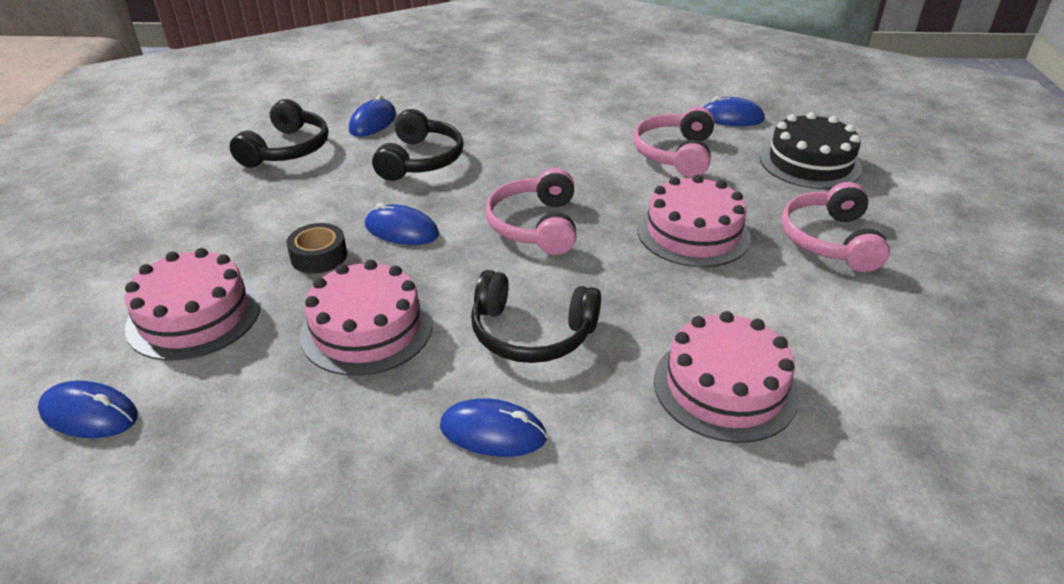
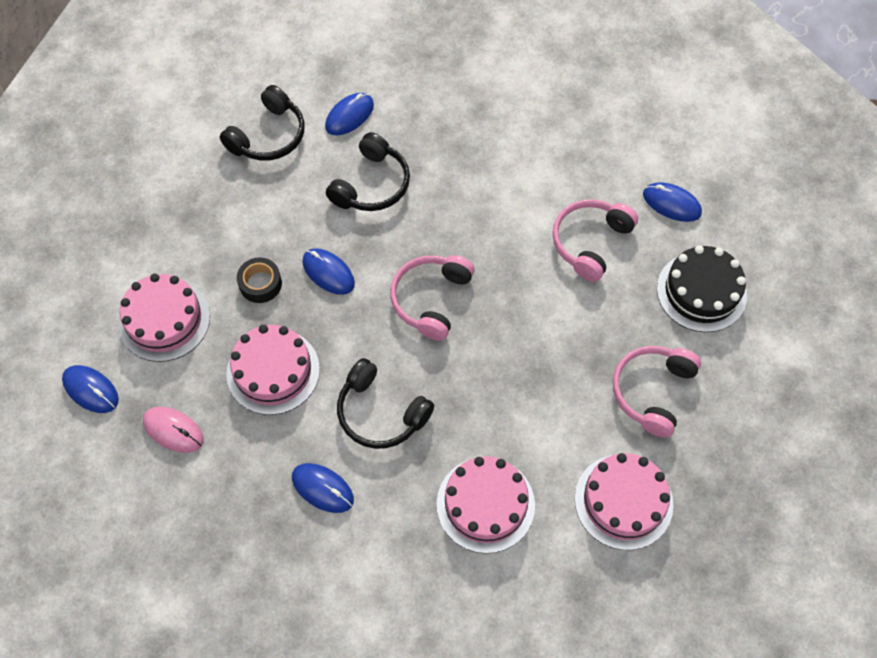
camera: 20 degrees right, 25 degrees up
pink cake [637,175,751,267] -> pink cake moved to [575,453,673,550]
none -> pink mouse [143,407,204,453]

